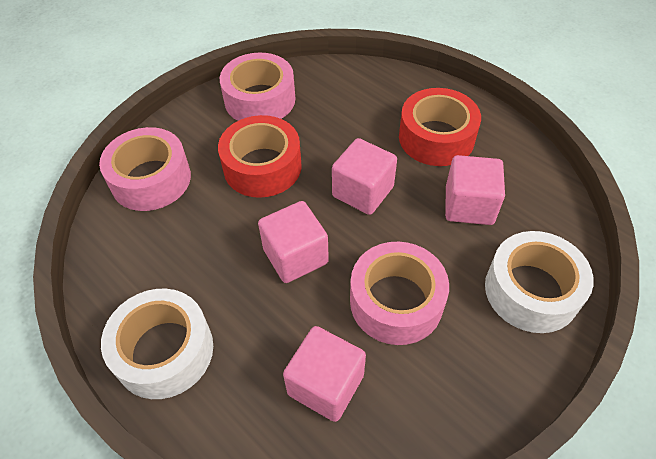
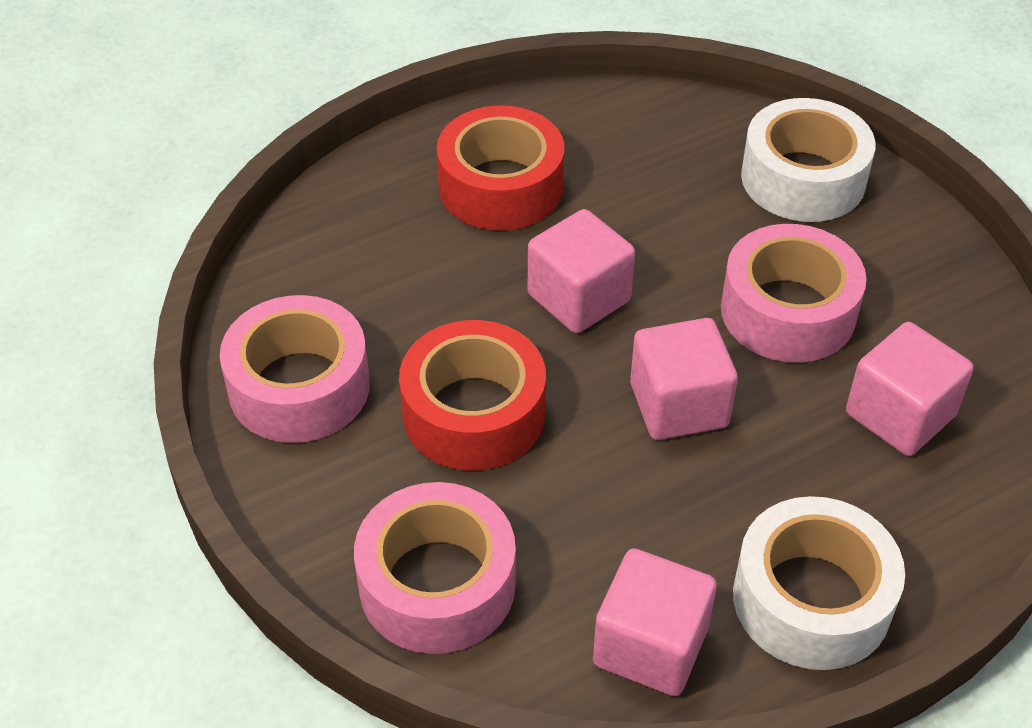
camera: 75 degrees left, 5 degrees down
pink cube [445,155,505,225] -> pink cube moved to [593,549,717,696]

